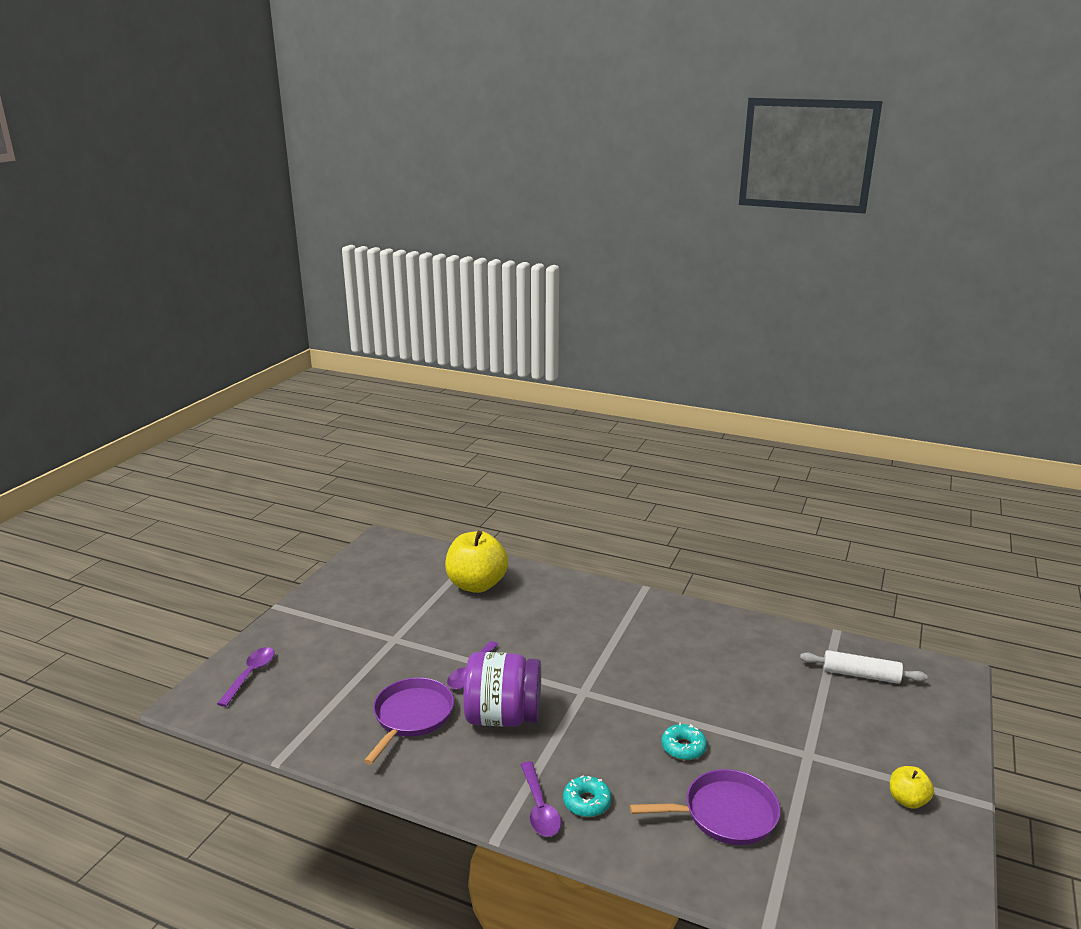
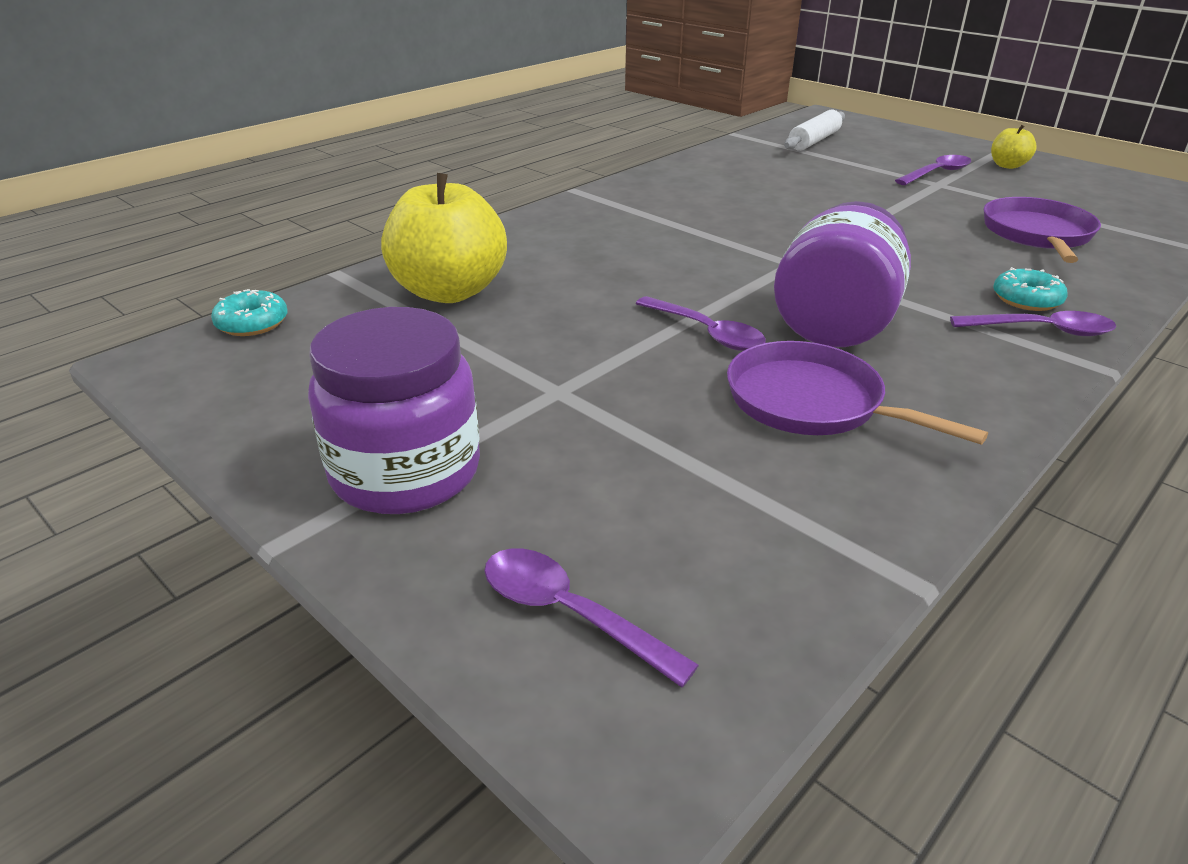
camera: 70 degrees left, 10 degrees up
turquoise donut [661,723,707,760] -> turquoise donut moved to [211,289,288,336]
none -> purple jar [308,307,480,514]
none -> purple spoon [895,155,971,185]

